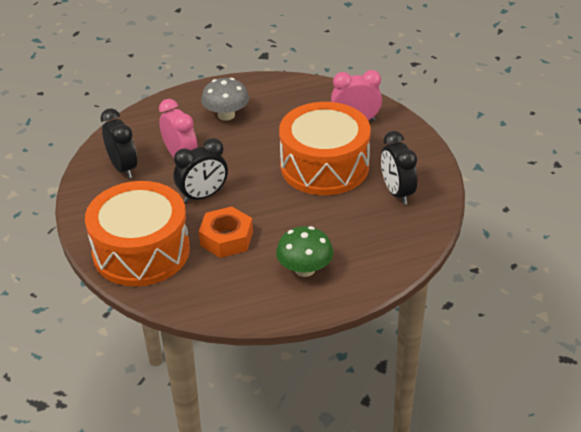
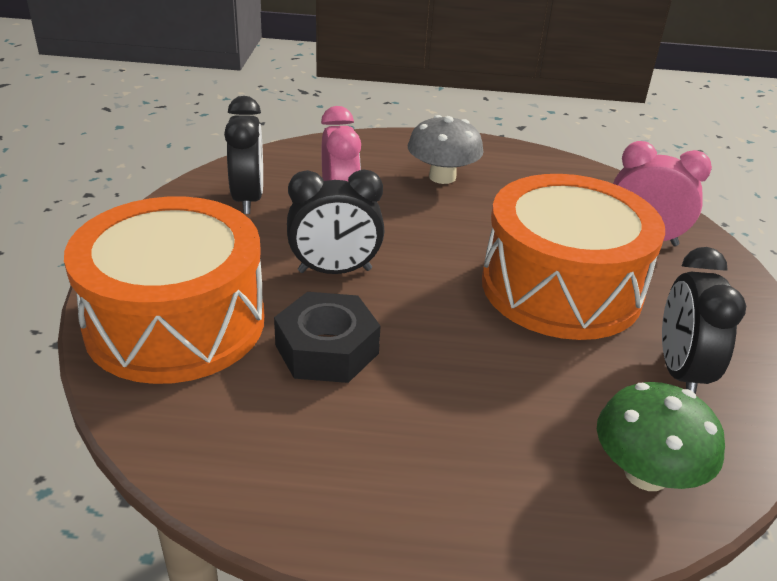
camera: 20 degrees right, 5 degrees down
orange nut [199,206,253,258] -> black nut [274,292,380,383]
green mushroom [276,226,333,277] -> green mushroom moved to [597,382,725,491]

